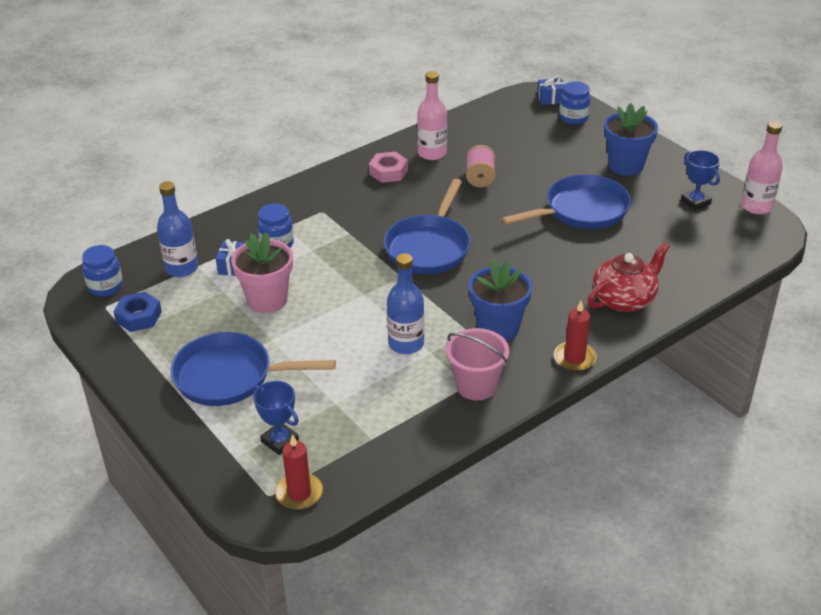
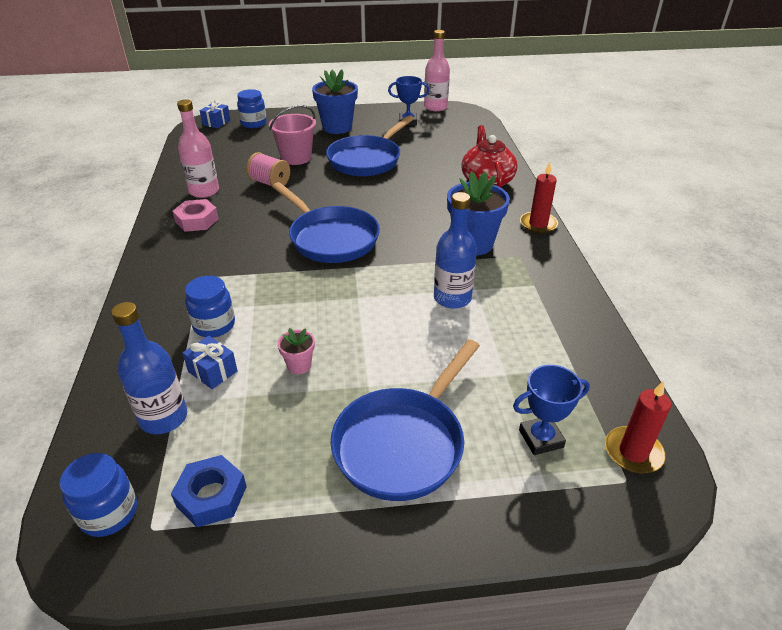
camera: 60 degrees left, 0 degrees up
pink flower pot [231,232,293,313] -> pink flower pot [277,328,315,374], size x0.48
pink bucket [446,328,509,400] -> pink bucket moved to [269,105,316,165]
blue pan [502,174,631,229] -> blue pan turned 150 degrees counterclockwise [326,115,414,176]

